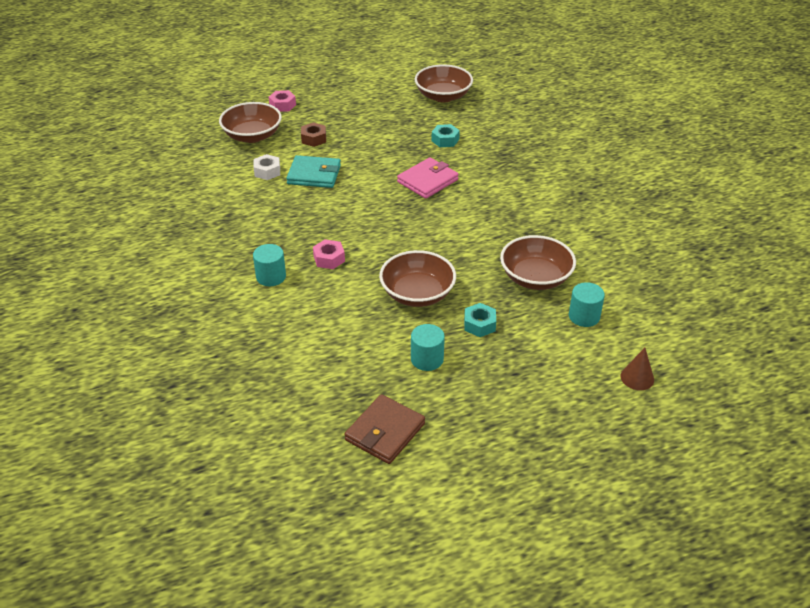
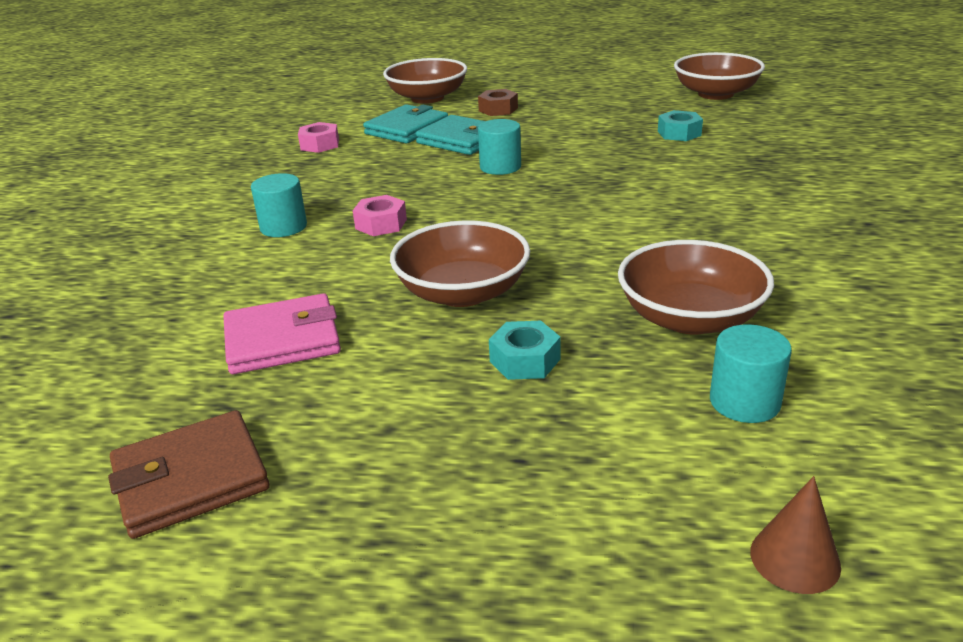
camera: 30 degrees right, 10 degrees down
white nut [253,154,280,180] -> turquoise wallet [363,104,448,143]
pink nut [269,90,296,112] -> pink nut moved to [298,122,339,153]
pink wallet [397,157,459,199] -> pink wallet moved to [223,293,341,374]
turquoise cylinder [411,324,445,371] -> turquoise cylinder moved to [478,119,521,175]

